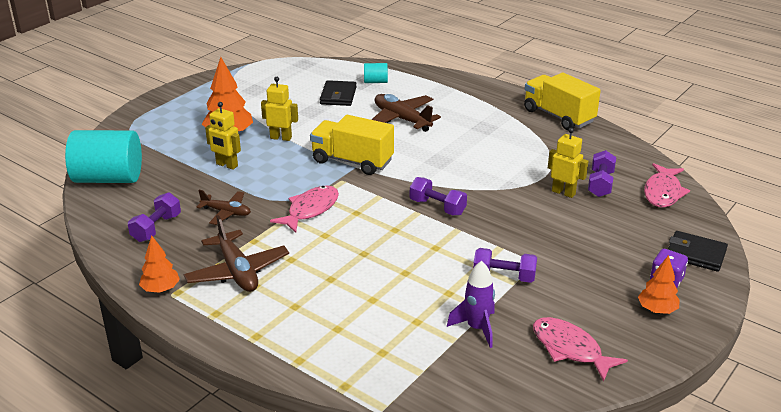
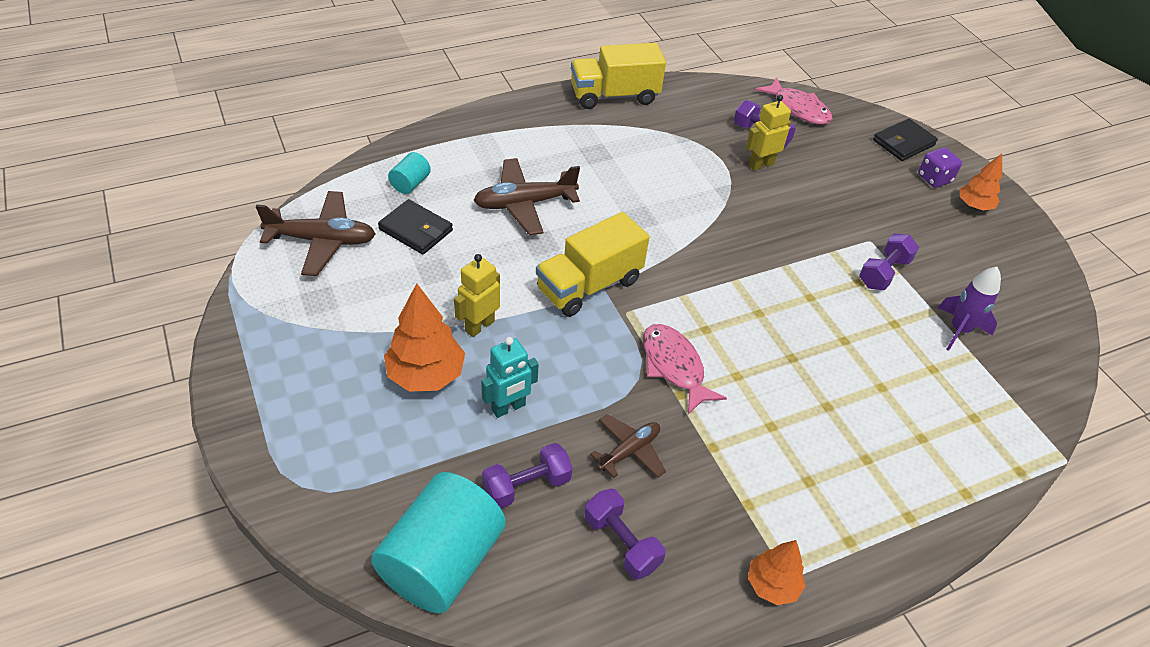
camera: 65 degrees left, 15 degrees up
brown plane [183,215,289,292] -> brown plane moved to [256,191,376,276]
yellow robot [205,102,241,170] -> turquoise robot [481,337,539,418]
purple dumbbell [410,177,467,216] -> purple dumbbell moved to [482,443,573,508]
pink fish [533,317,628,382] -> none

